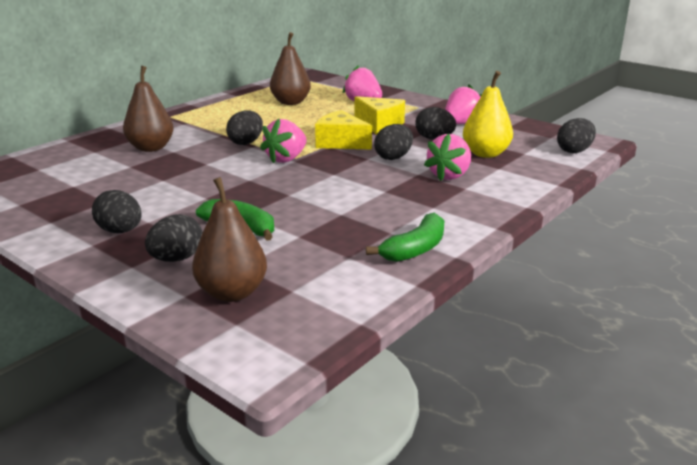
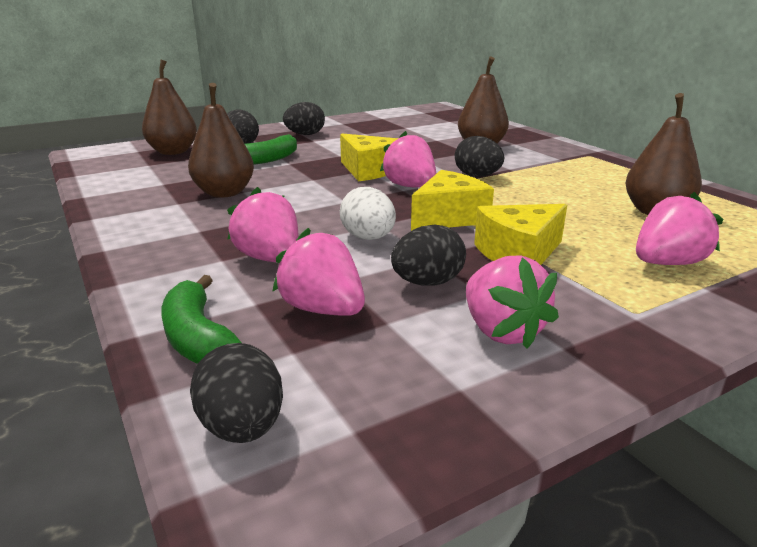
camera: 110 degrees right, 0 degrees up
green banana [366,213,445,262] -> green banana moved to [161,275,242,364]
black egg [374,124,413,160] -> white egg [340,187,396,240]
yellow pear [463,71,513,158] -> pink strawberry [272,228,365,316]
none -> brown pear [188,83,254,198]
none -> yellow cheese [340,134,398,181]

